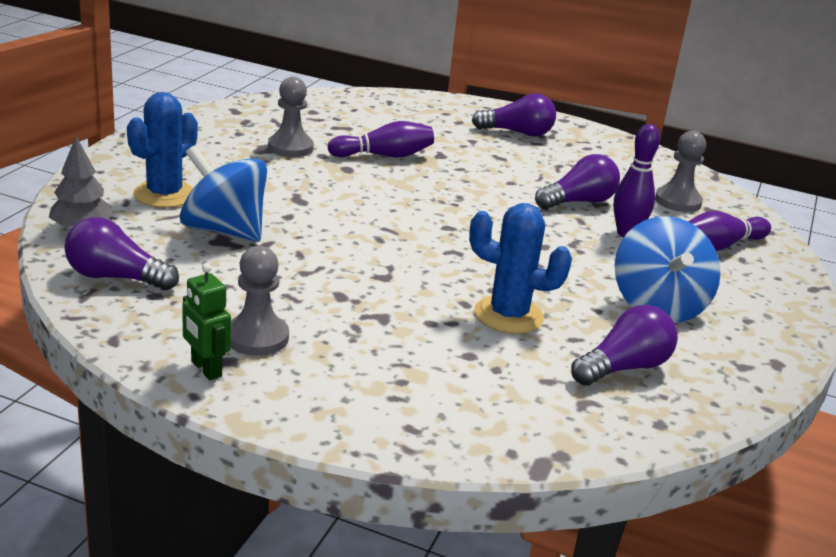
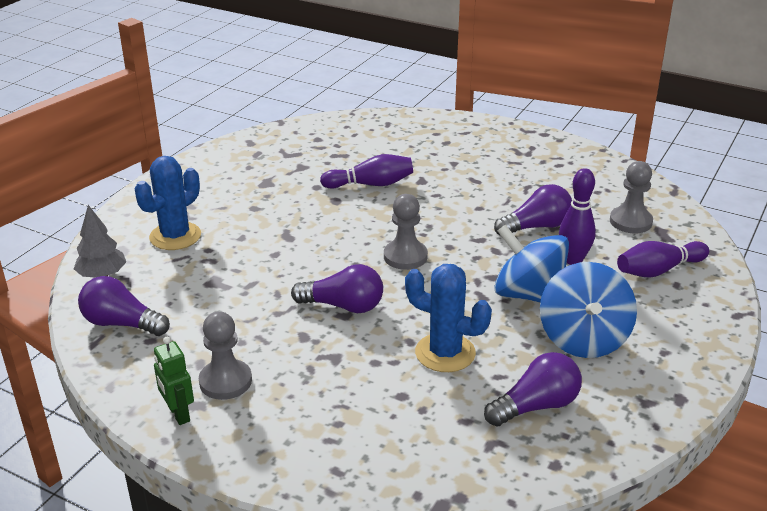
camera: 10 degrees right, 5 degrees up
blue spinning top [180,145,267,242] -> blue spinning top moved to [494,224,569,302]
grey pawn [268,77,314,157] -> grey pawn moved to [384,194,428,270]
purple light bulb [472,93,556,137] -> purple light bulb moved to [291,264,383,313]

